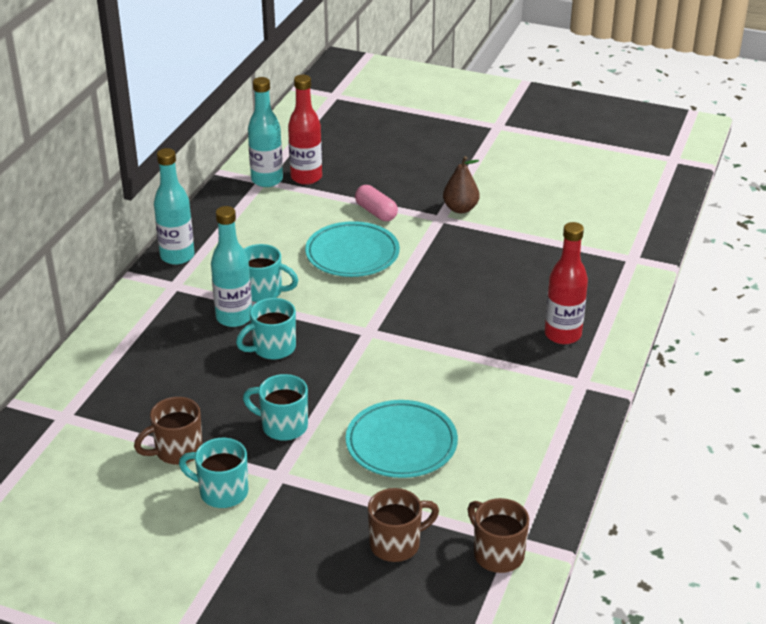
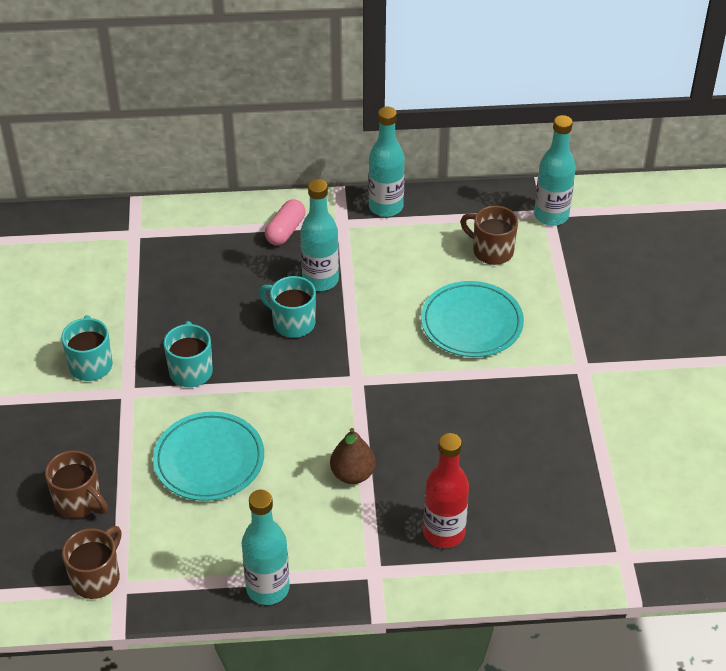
camera: 65 degrees right, 10 degrees up
brown mug [134,397,203,465] -> brown mug moved to [461,206,518,265]
turquoise mug [244,244,298,302] -> none
red bottle [288,75,322,185] -> none
pink capsule [355,185,398,221] -> pink capsule moved to [265,199,306,245]
brown pear [443,156,479,213] -> brown pear moved to [330,428,376,484]
none -> turquoise bottle [242,490,290,605]

